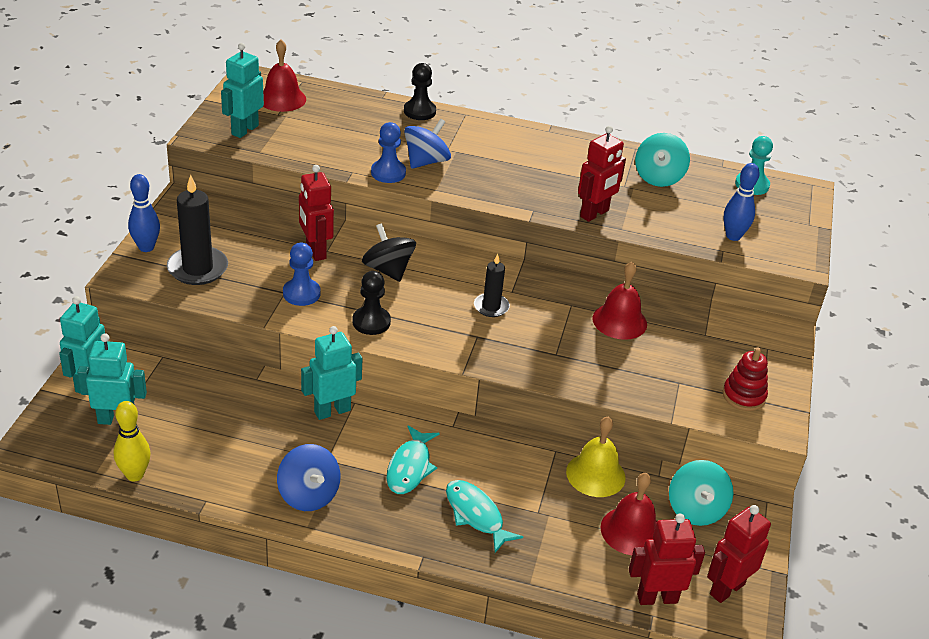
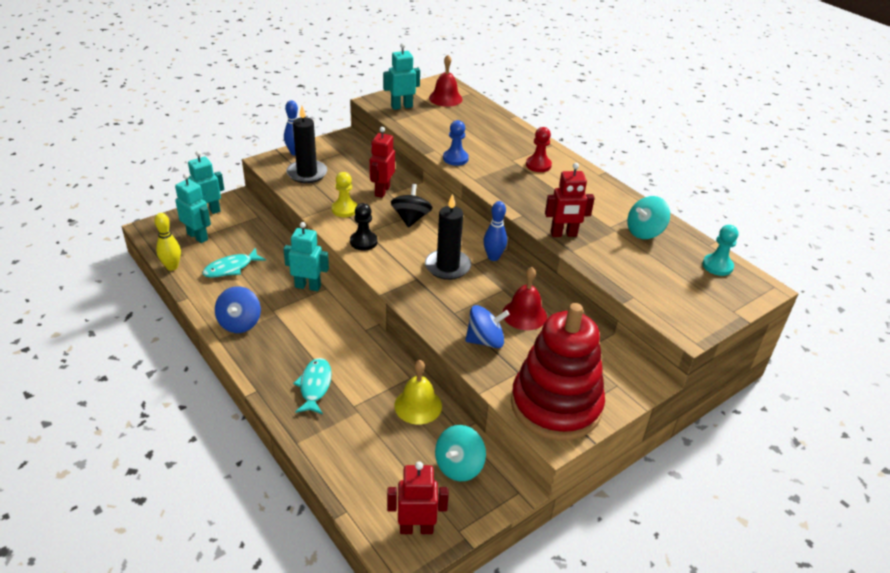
camera: 40 degrees right, 0 degrees up
blue pawn [283,243,320,306] -> yellow pawn [332,172,357,217]
turquoise fish [386,425,439,494] -> turquoise fish moved to [202,248,266,278]
black pawn [404,63,436,120] -> none
blue spinning top [404,119,451,169] -> blue spinning top moved to [465,305,510,348]
black candle [474,254,510,317] -> black candle [425,194,471,280], size x1.69
red bell [600,473,657,555] -> none
red robot [629,514,705,605] -> none
red stacking toy [722,347,768,411] -> red stacking toy [511,303,605,441], size x2.41
blue bowling pin [724,163,760,241] -> blue bowling pin moved to [483,201,507,261]
none -> red pawn [526,127,552,172]

